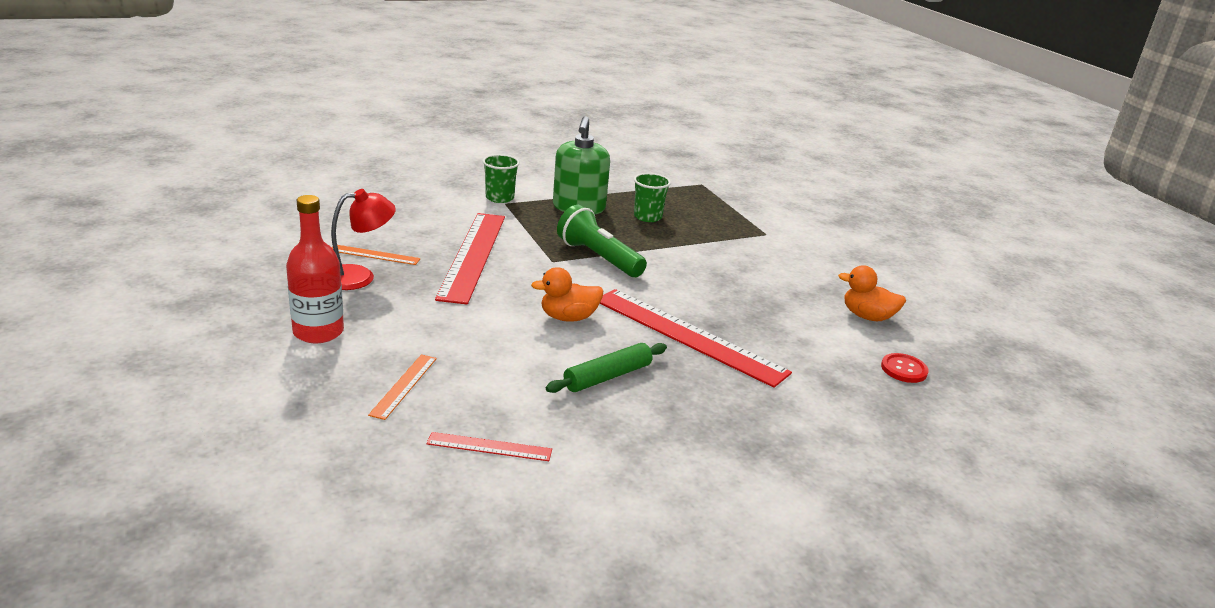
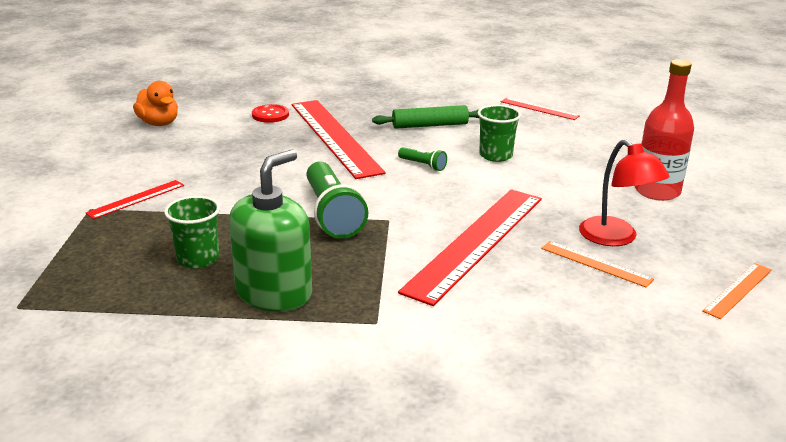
camera: 150 degrees left, 0 degrees up
red lamp [331,189,396,290] -> red lamp turned 120 degrees counterclockwise [579,139,670,246]
orange ruler [368,354,437,420] -> orange ruler moved to [702,263,772,319]
green cup [482,154,520,203] -> green cup moved to [478,105,521,162]
orange duck [531,267,603,322] -> green flashlight [398,147,447,171]
red button [881,353,929,383] -> red button moved to [252,104,289,123]
none -> red ruler [86,180,184,219]

